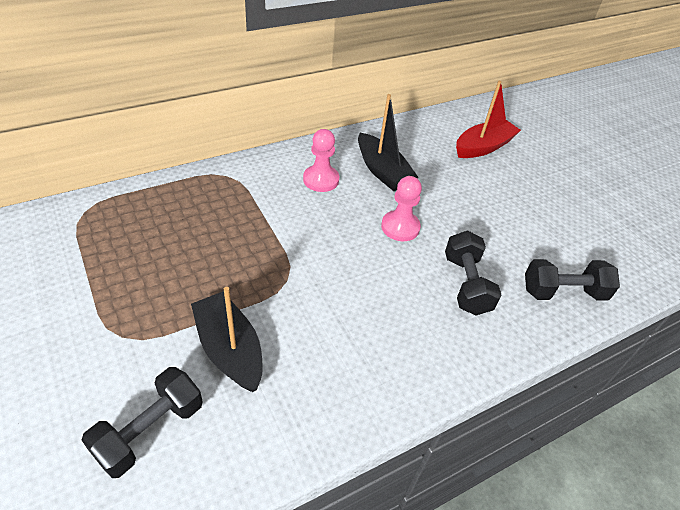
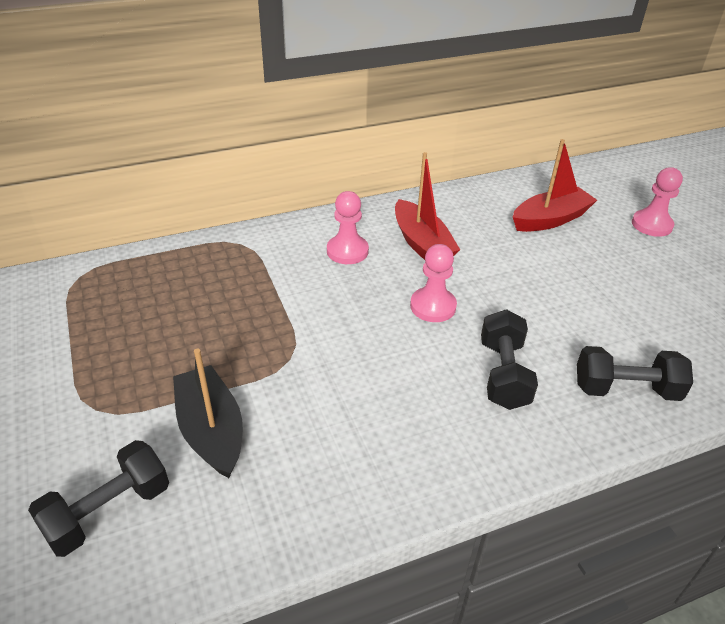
camera: 10 degrees right, 5 degrees down
black boat [358,94,418,191] -> red boat [395,152,460,260]
none -> pink pawn [632,167,683,237]

